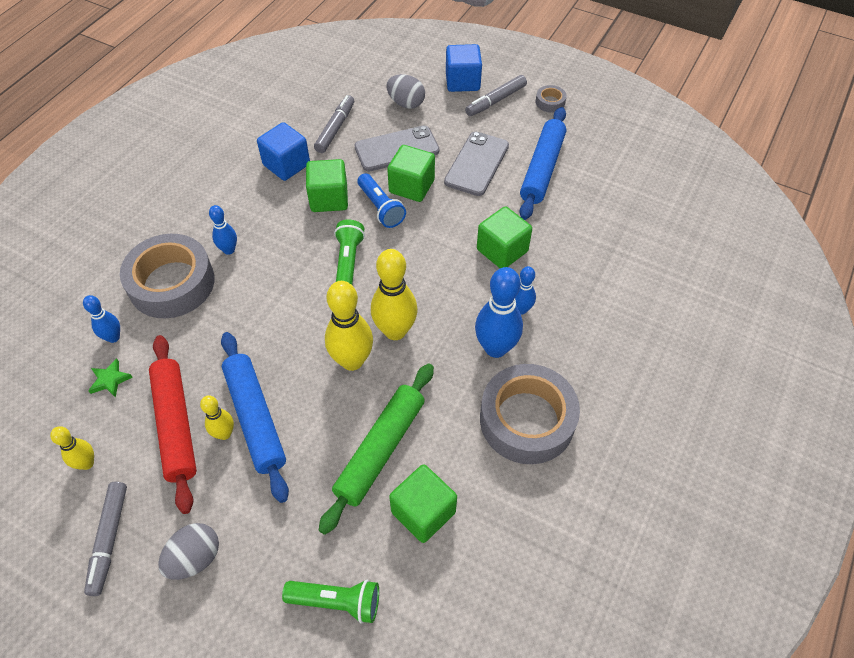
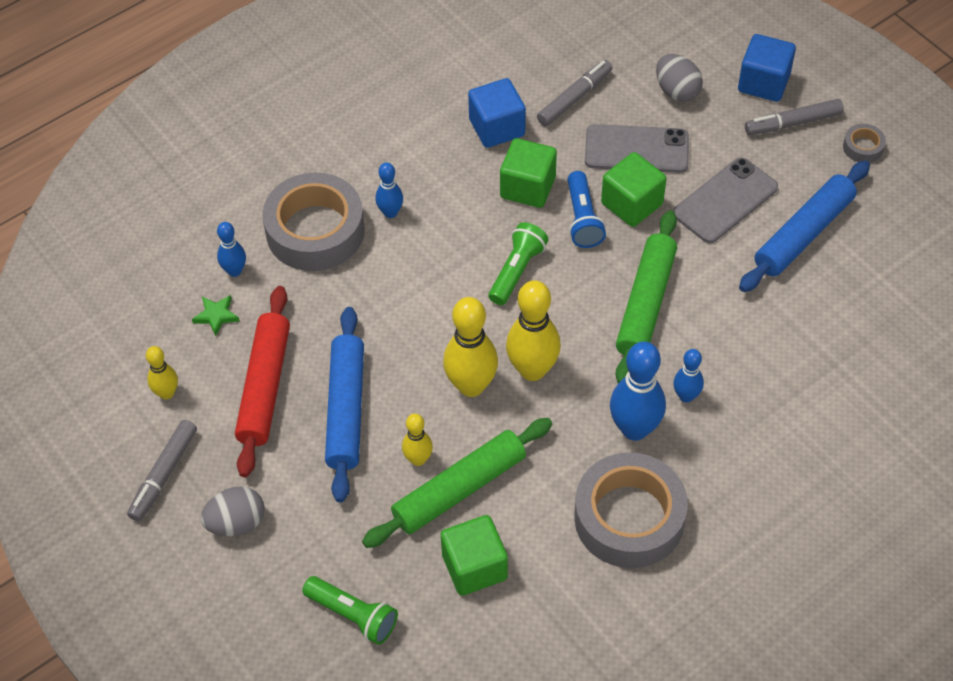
camera: 25 degrees right, 0 degrees up
yellow bowling pin [200,395,234,440] -> yellow bowling pin moved to [402,414,433,466]
green cube [477,206,532,268] -> none
none -> green rolling pin [615,210,677,383]

